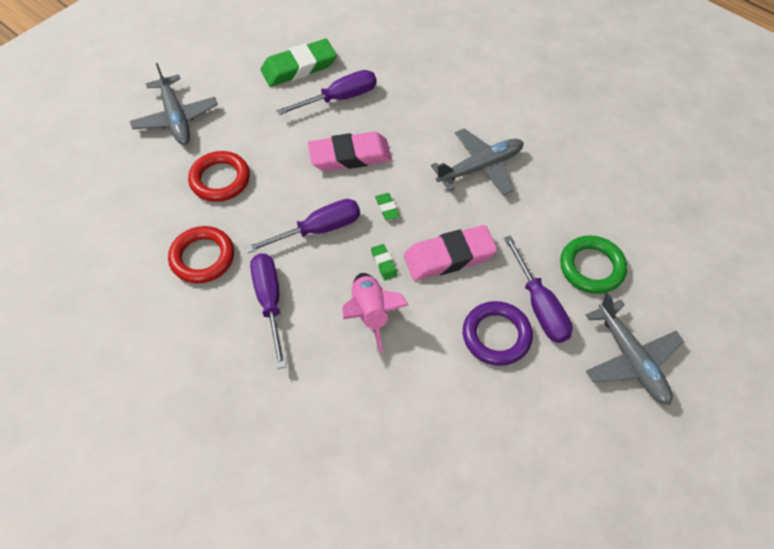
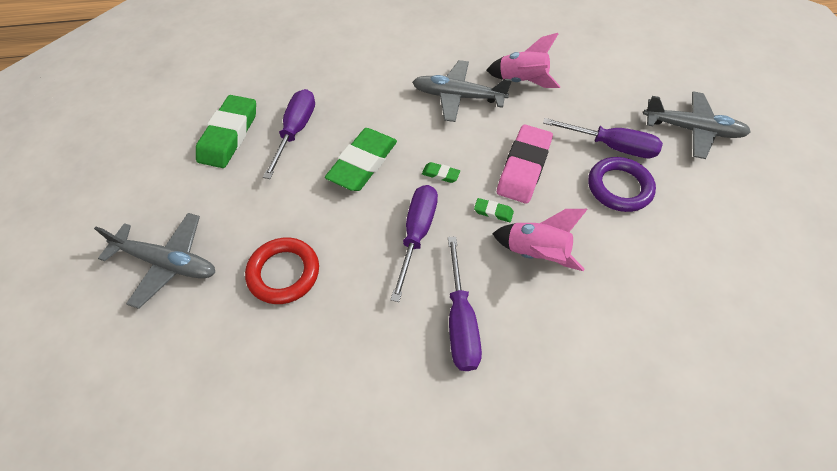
camera: 50 degrees left, 0 degrees up
red ring [168,226,234,283] -> none
purple screwdriver [250,253,286,369] -> purple screwdriver turned 120 degrees counterclockwise [448,236,482,371]
pink eraser [308,132,392,171] -> green eraser [325,128,397,191]
grey plane [431,128,524,195] -> grey plane turned 90 degrees counterclockwise [412,60,512,122]
green ring [560,235,627,294] -> none
none -> pink rocket [486,33,561,88]

